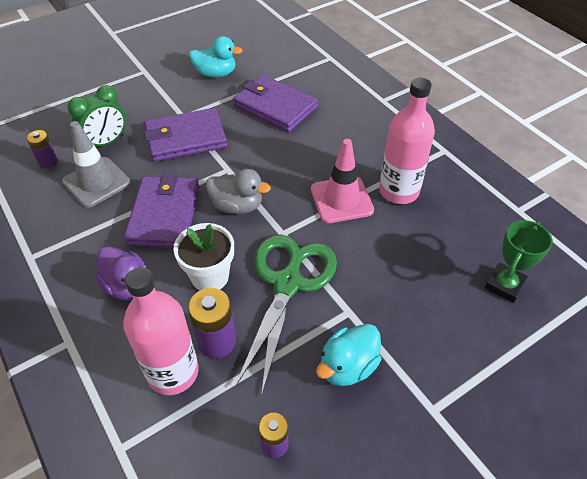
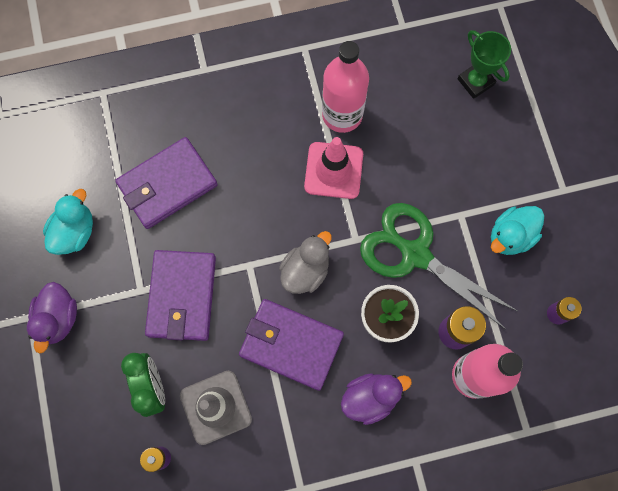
camera: 70 degrees left, 25 degrees up
turquoise duck [316,324,382,386] -> turquoise duck turned 75 degrees clockwise [491,206,544,255]
none -> purple duck [27,282,77,354]

